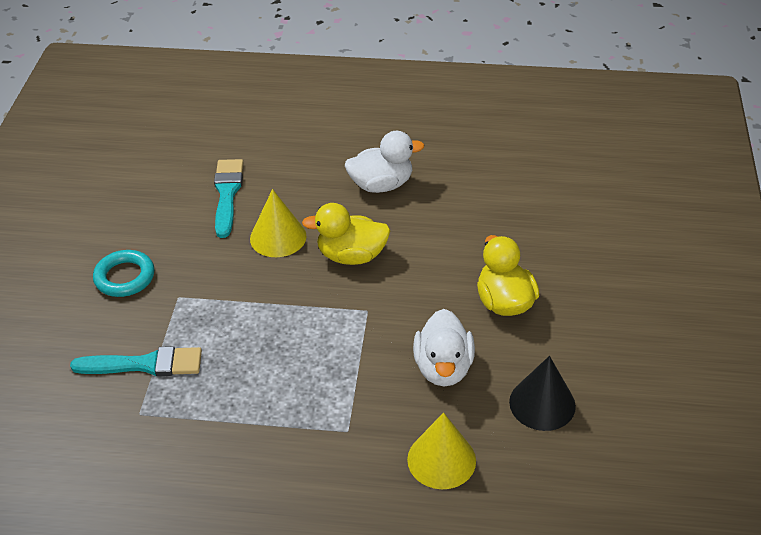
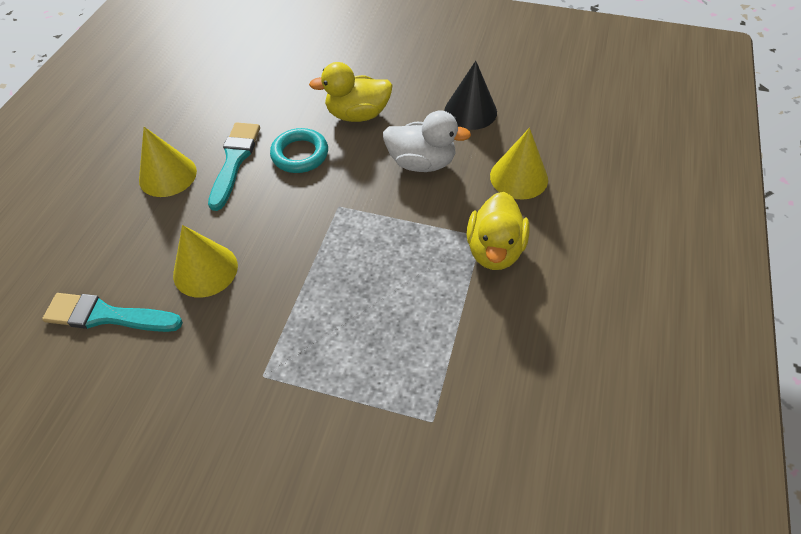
camera: 80 degrees left, 10 degrees up
turquoise brush [70,346,202,376] -> turquoise brush moved to [208,122,260,211]
turquoise ring [93,250,155,297] -> turquoise ring moved to [270,128,328,173]
yellow duck [302,203,391,265] -> yellow duck moved to [467,192,529,270]
white duck [345,131,424,193] -> yellow cone [139,127,197,197]

